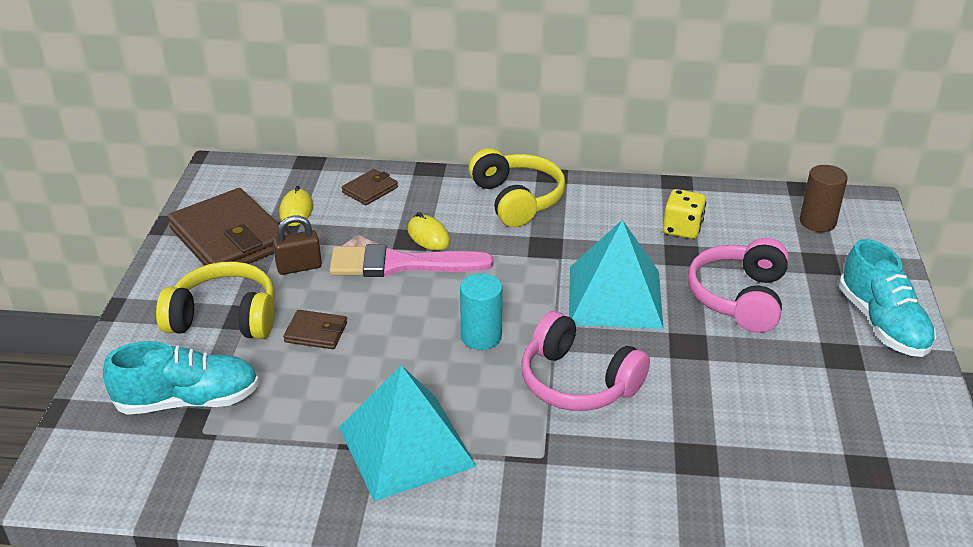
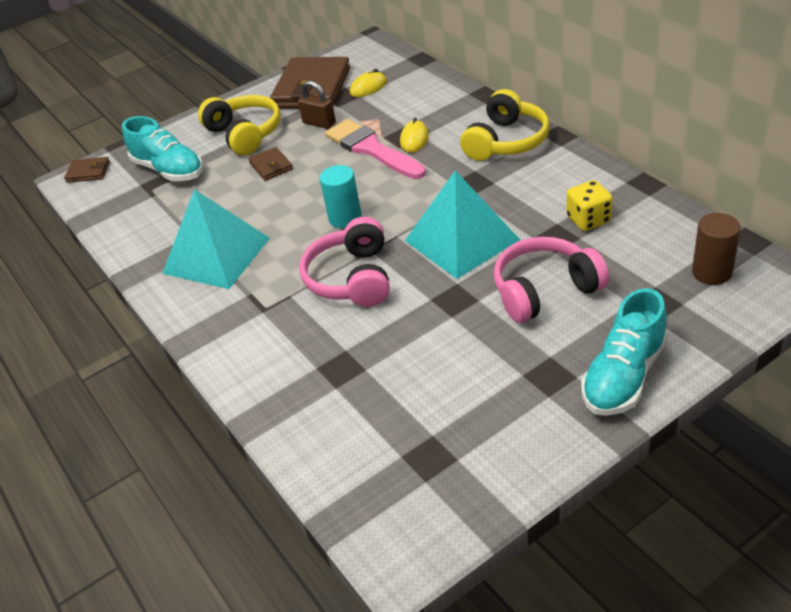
camera: 55 degrees right, 5 degrees up
brown wallet [342,169,398,205] -> brown wallet moved to [64,157,110,183]

